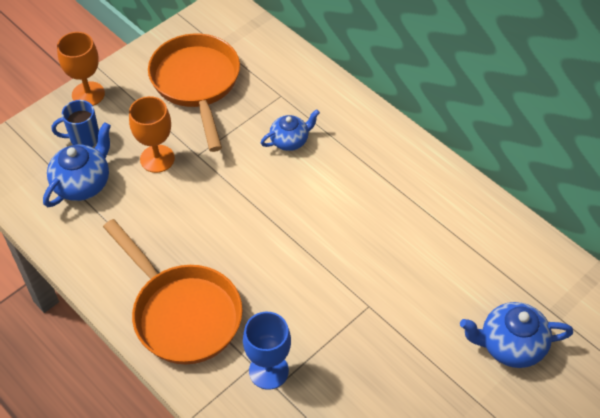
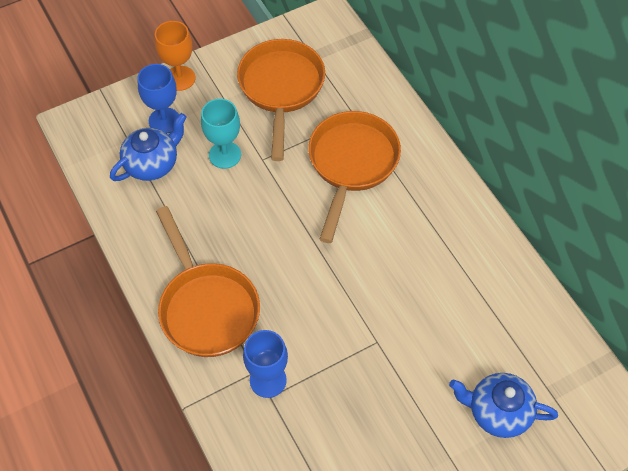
camera: 15 degrees right, 5 degrees up
blue mug [52,100,99,147] -> blue goblet [138,64,179,133]
orange goblet [129,96,175,173] -> turquoise goblet [201,99,241,169]
blue teapot [261,109,320,151] -> orange pan [308,111,401,243]

